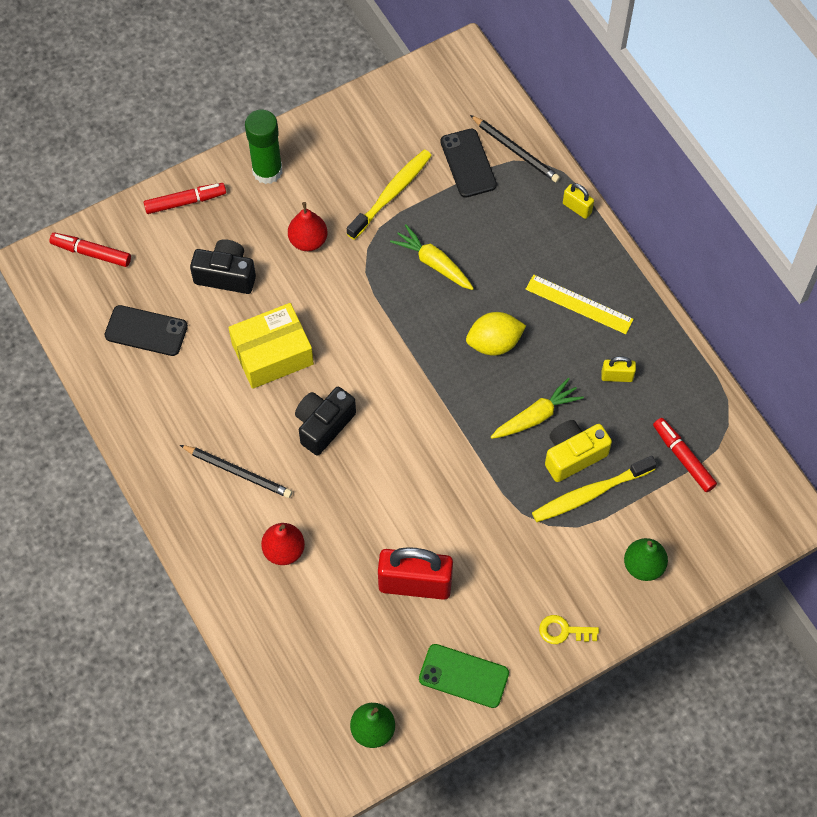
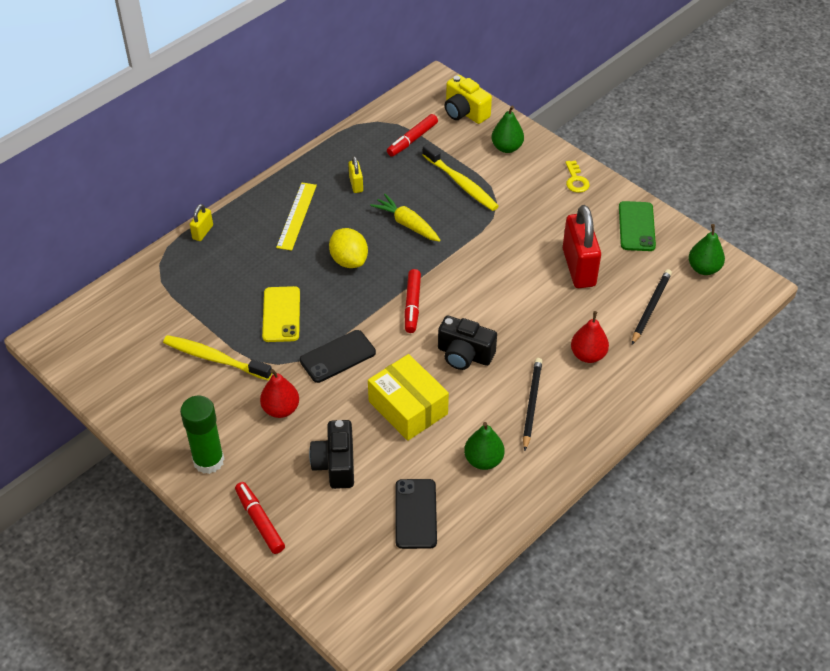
camera: 105 degrees left, 15 degrees down
red marker [50,233,131,267] -> red marker moved to [404,269,421,333]
yellow carrot [390,225,474,290] -> yellow phone [262,286,300,342]
black phone [440,129,497,198] -> black phone moved to [300,330,376,383]
black pencil [470,115,560,182] -> black pencil moved to [632,269,672,345]
yellow camera [545,420,612,482] -> yellow camera moved to [445,75,492,124]
none -> green pear [464,422,504,470]

